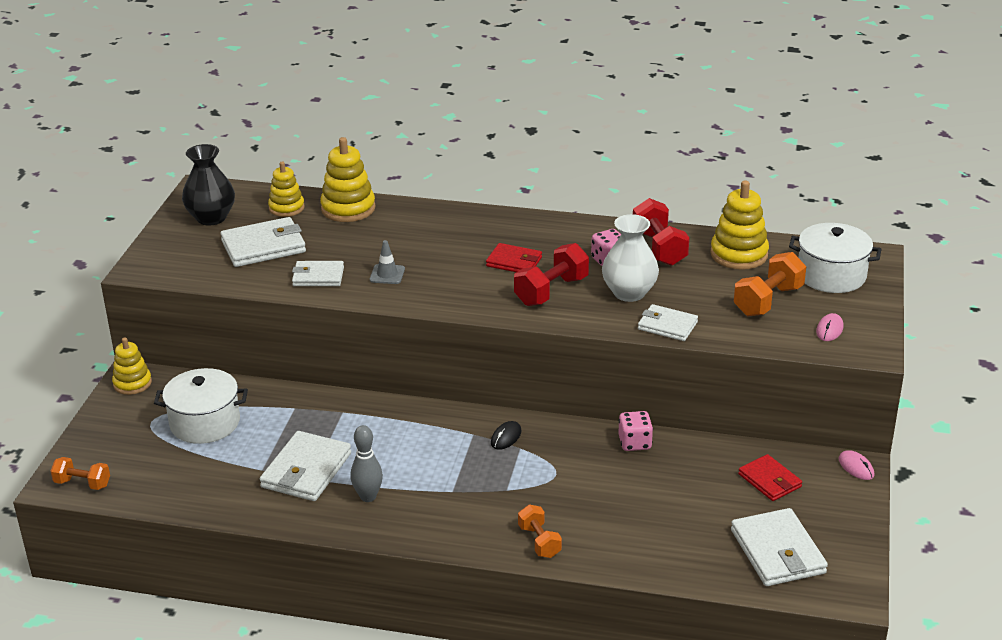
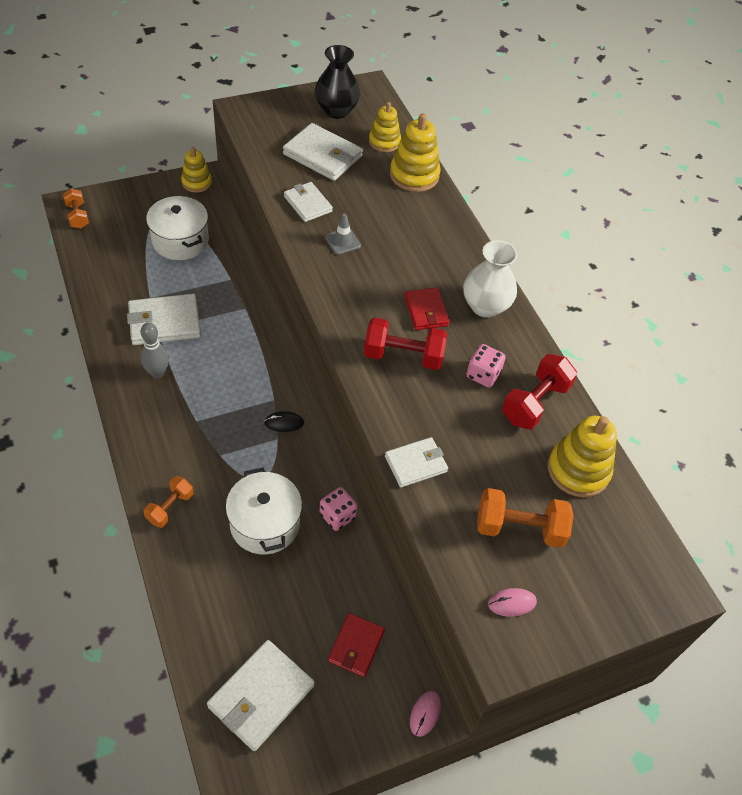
camera: 50 degrees right, 20 degrees up
white vase [602,214,659,302] -> white vase moved to [463,240,517,318]
white wallet [638,304,698,341] -> white wallet turned 75 degrees clockwise [385,437,448,487]
white pot [789,223,881,293] -> white pot moved to [225,468,302,555]

